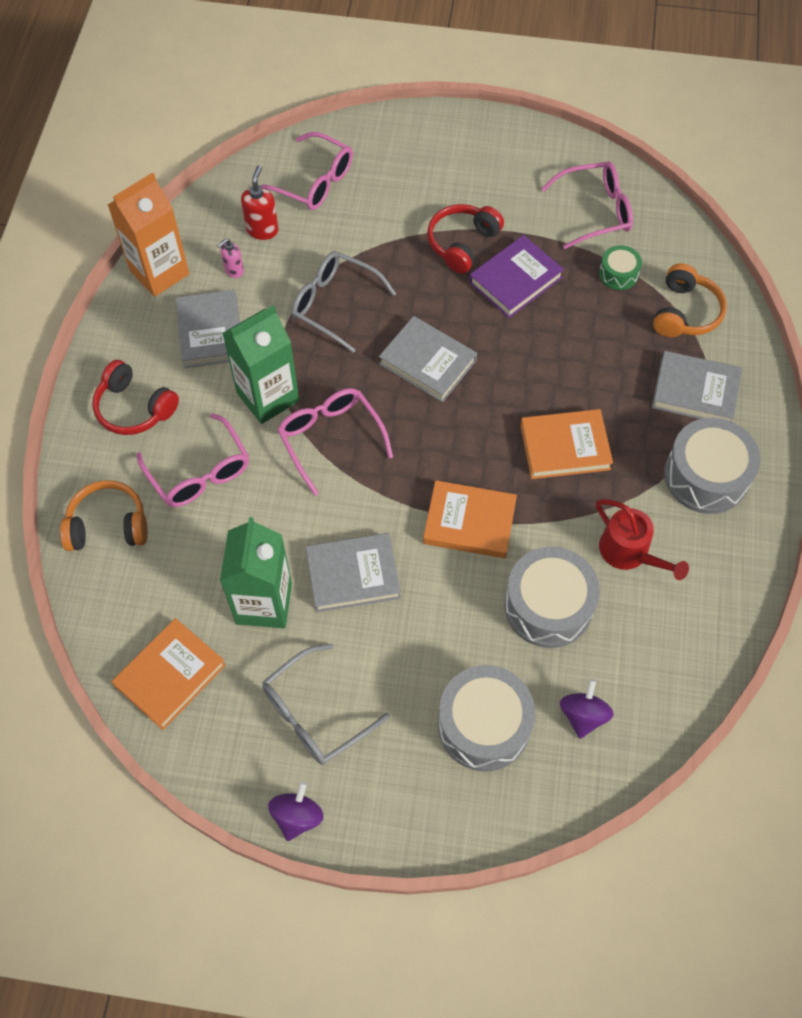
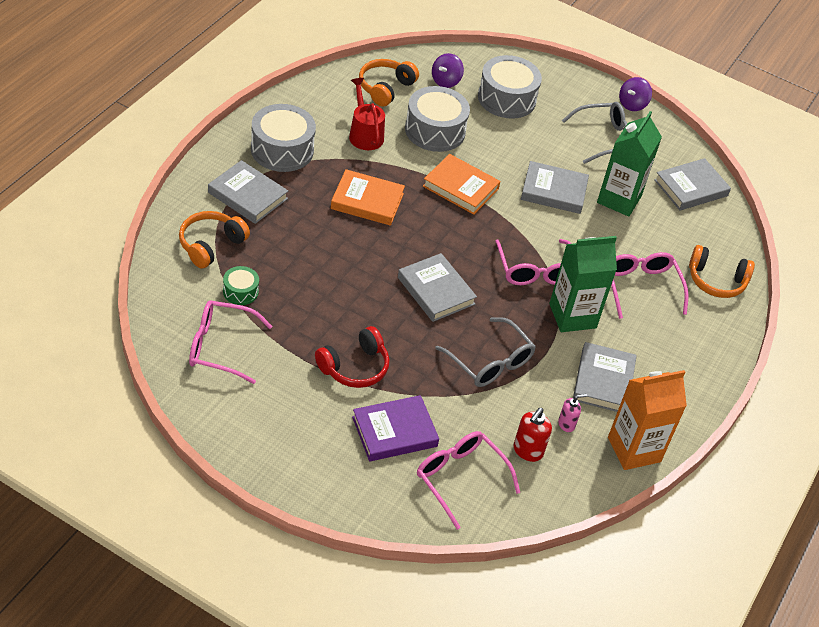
camera: 165 degrees left, 15 degrees down
red headphones [92,360,179,435] -> none
orange book [112,618,226,730] -> grey book [654,158,731,210]
purple book [469,235,564,318] -> purple book moved to [352,395,439,461]
none -> orange headphones [359,59,419,107]

